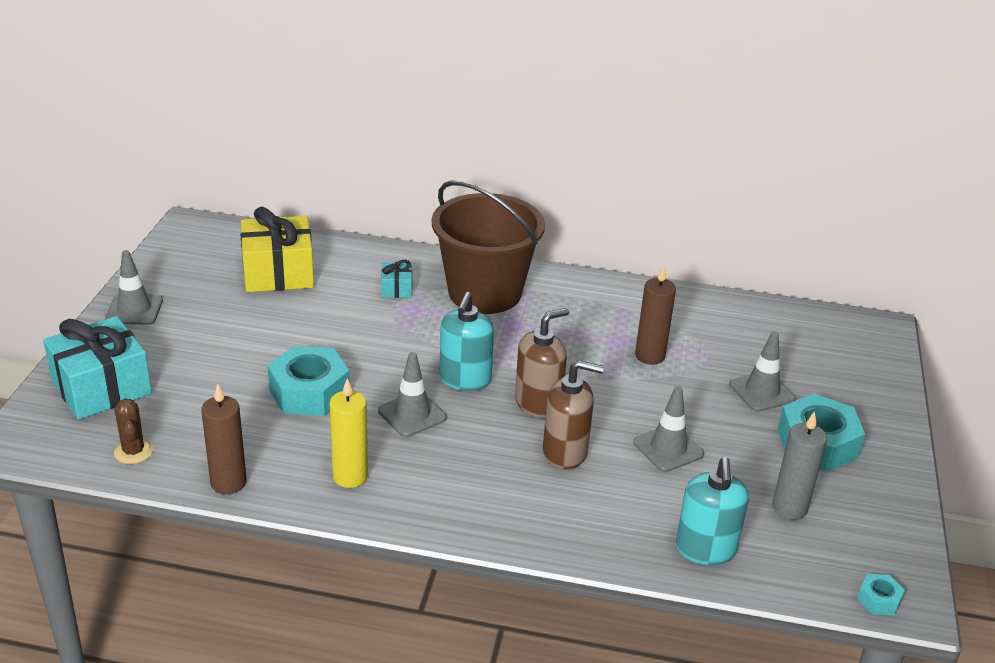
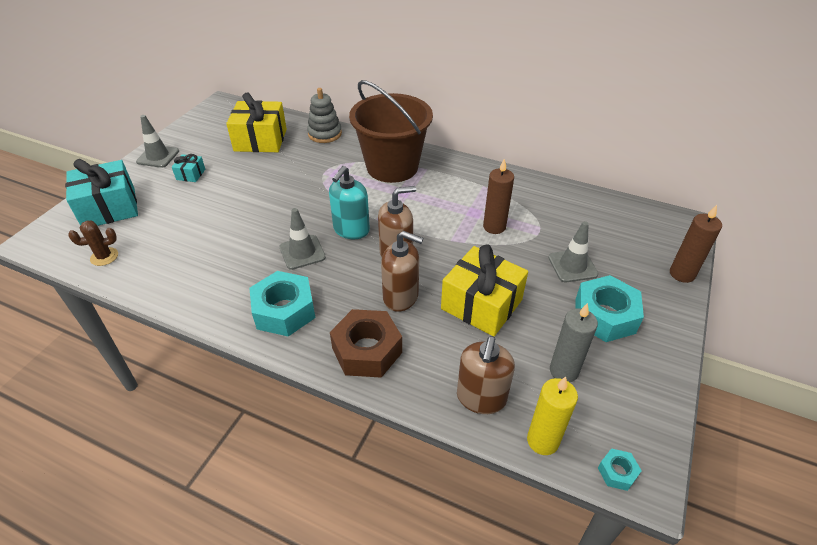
camera: 15 degrees right, 10 degrees up
brown cactus [114,399,153,464] -> brown cactus turned 75 degrees clockwise [68,220,118,266]
brown candle [201,383,247,494] -> brown candle moved to [670,205,722,283]
turquoise nut [267,346,350,416] -> turquoise nut moved to [249,271,316,336]
yellow candle [330,378,368,488] -> yellow candle moved to [527,377,578,455]
turquoise gift [381,260,412,298] -> turquoise gift moved to [172,154,205,182]
grey traffic cone [633,386,704,472] -> yellow gift [441,245,528,337]
turquoise soap dispenser [676,457,749,565] -> brown soap dispenser [457,336,515,414]
none -> grey stacking toy [307,88,342,143]
none -> brown nut [330,309,402,378]

